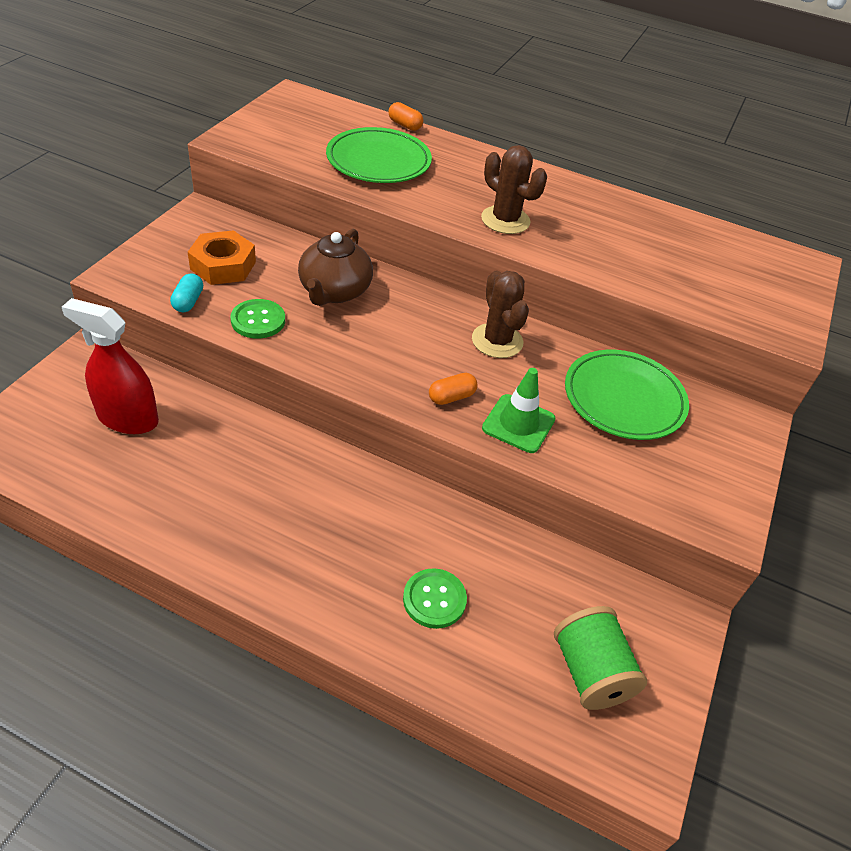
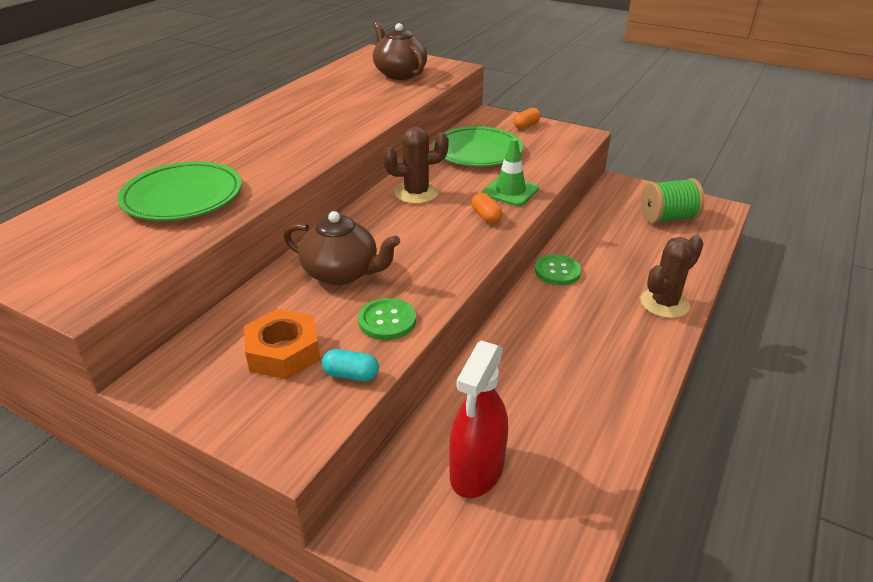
camera: 80 degrees left, 10 degrees down
orange capsule [388,102,423,131] -> orange capsule moved to [513,108,541,129]
green button [403,568,467,629] -> green button moved to [535,254,581,285]
brown cactus [481,145,547,234] -> brown cactus moved to [641,235,703,318]
none -> brown teapot [373,22,427,80]

